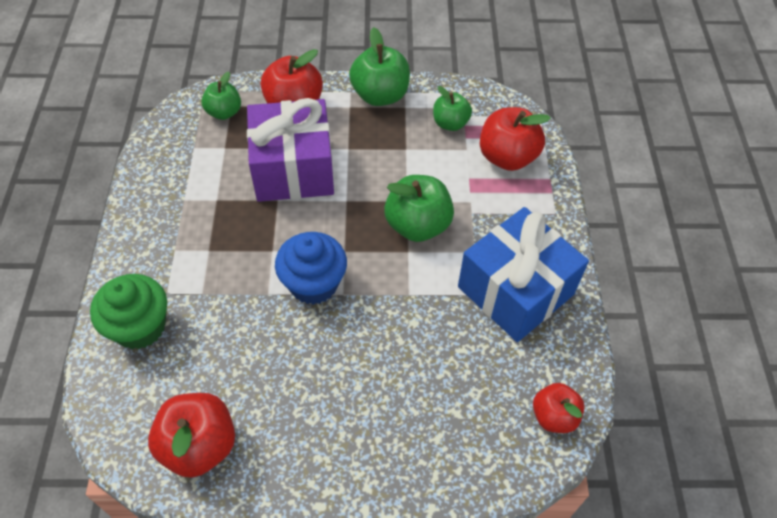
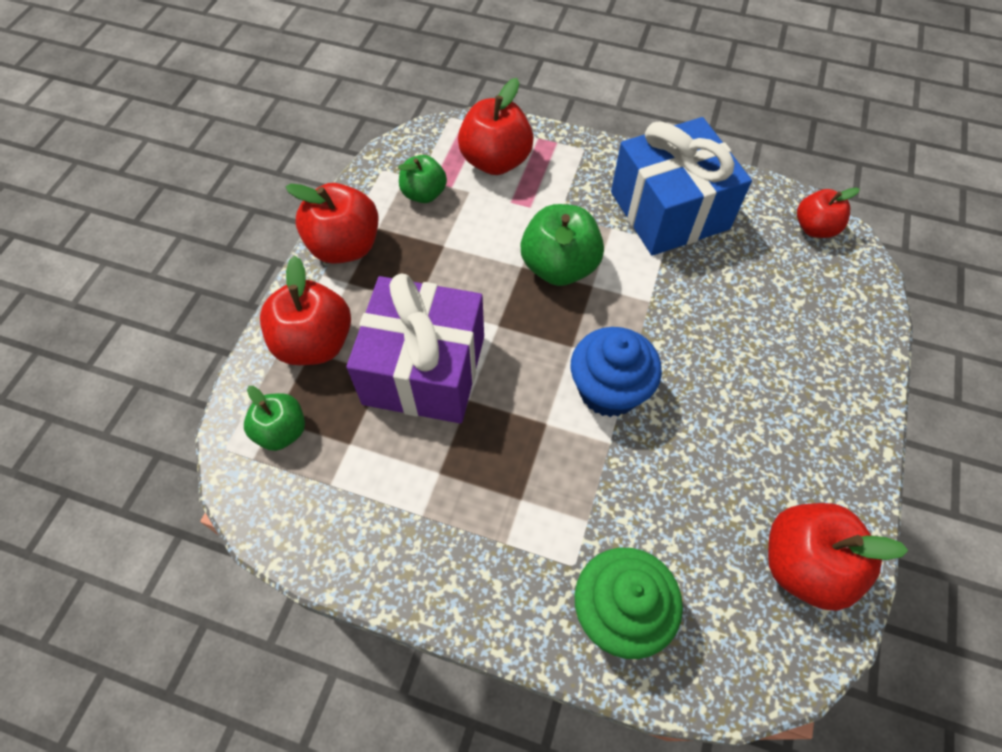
camera: 70 degrees left, 5 degrees up
green apple [349,27,410,106] -> red apple [286,183,378,264]

